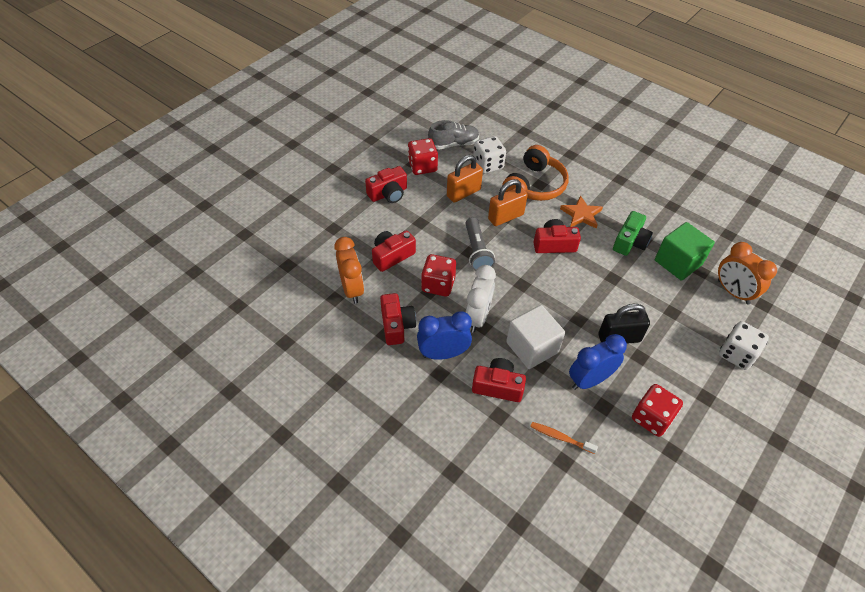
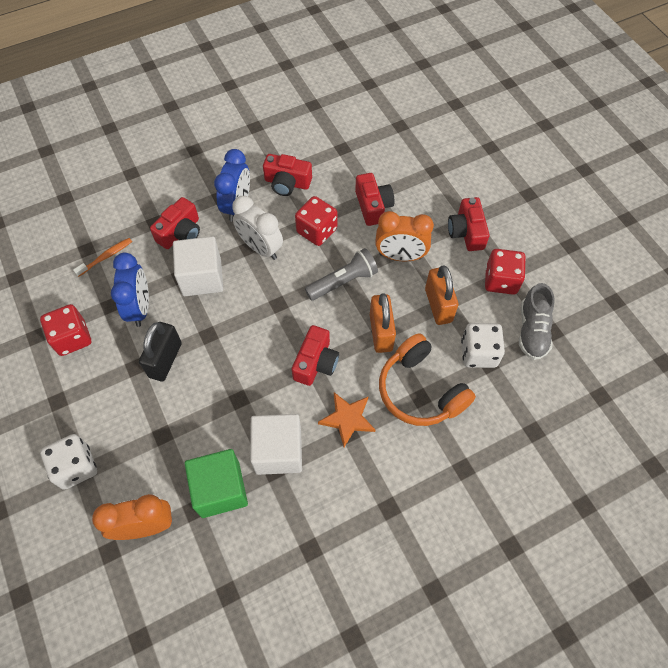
camera: 115 degrees right, 10 degrees up
orange clock [335,237,364,303] -> orange clock moved to [375,211,434,261]
grey flashlight [466,217,495,271] -> grey flashlight turned 135 degrees clockwise [305,248,378,301]
green camera [613,211,653,256] -> white cube [250,414,302,475]

